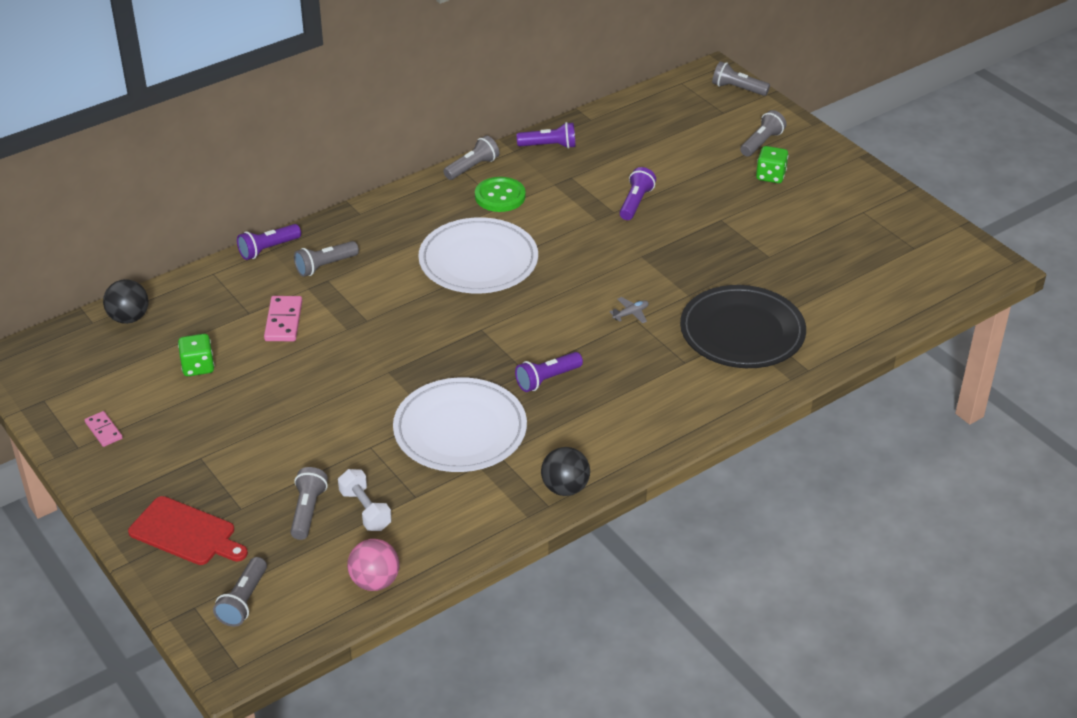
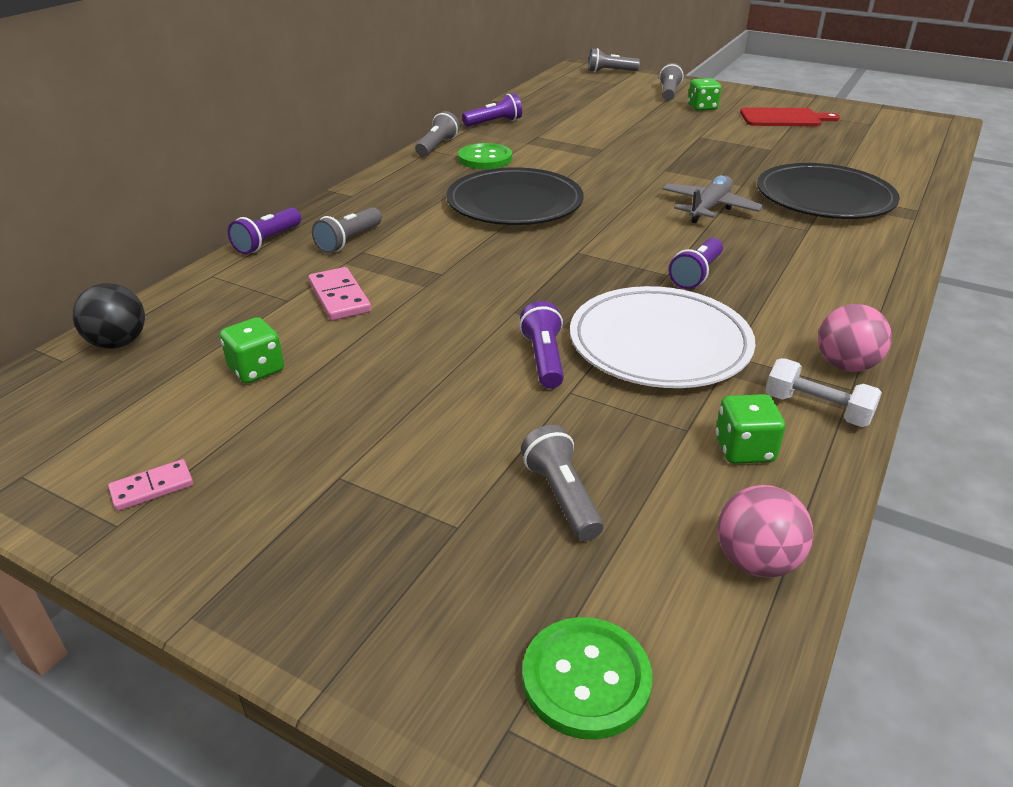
camera: 25 degrees left, 5 degrees down
pink domino [85,411,123,447] -> pink domino turned 60 degrees counterclockwise [108,459,193,511]
red cutting board [128,496,248,565] -> red cutting board moved to [740,107,840,126]
grey flashlight [213,557,267,627] -> green button [522,617,653,740]
white dumbbell [338,469,392,531] -> white dumbbell moved to [765,358,882,427]
white plate [418,217,538,293] -> black plate [446,167,584,225]
black ball [541,447,590,496] -> pink ball [818,304,892,372]
grey plane [609,297,649,323] -> grey plane [662,175,763,223], size x2.04
purple flashlight [620,167,656,220] -> purple flashlight moved to [519,301,564,389]
none -> green dice [715,394,785,464]

